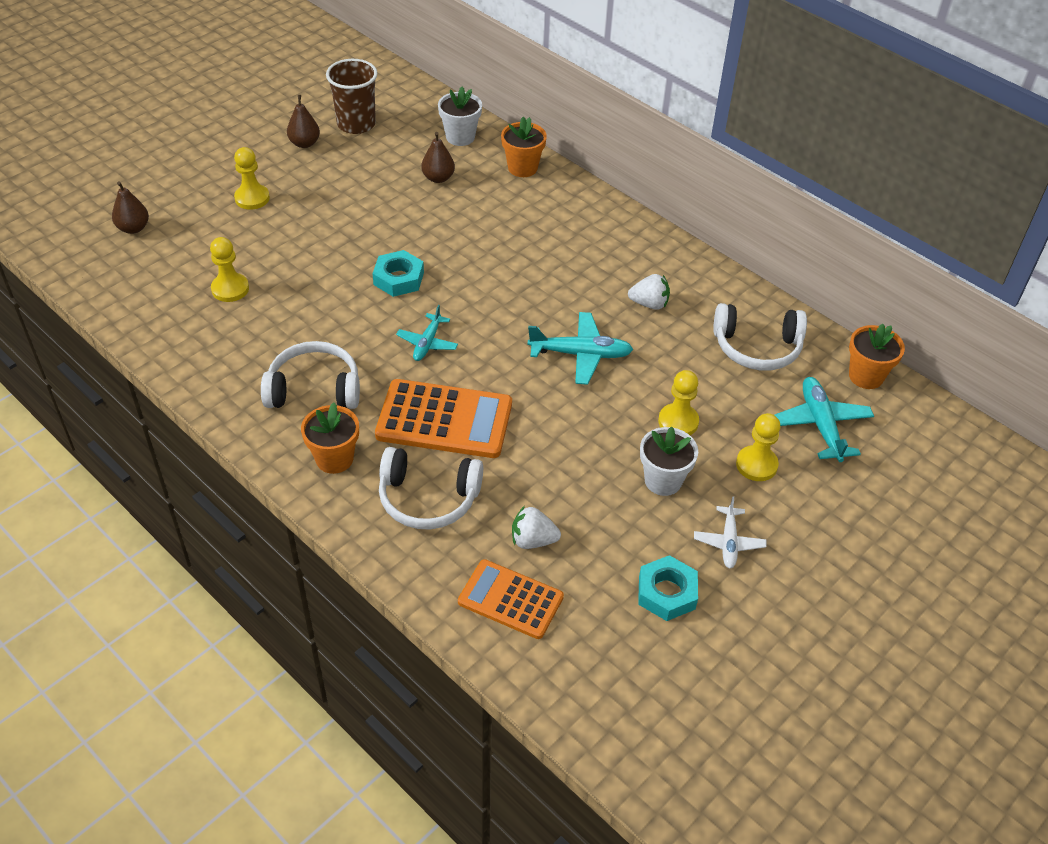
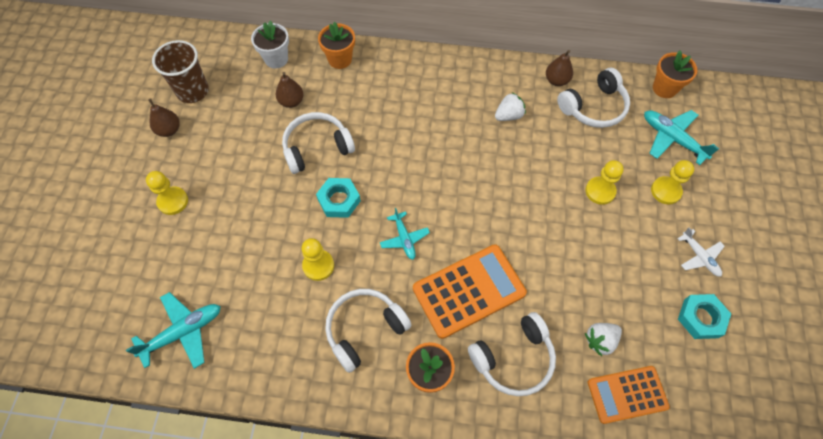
camera: 35 degrees left, 15 degrees up
brown pear [112,181,149,234] -> brown pear moved to [546,50,573,86]
yellow pawn [210,237,249,302] -> yellow pawn moved to [301,238,334,281]
turquoise plane [528,312,633,385] -> turquoise plane moved to [126,292,221,369]
white flower pot [640,427,698,496] -> none
none -> white headphones [282,112,355,174]

